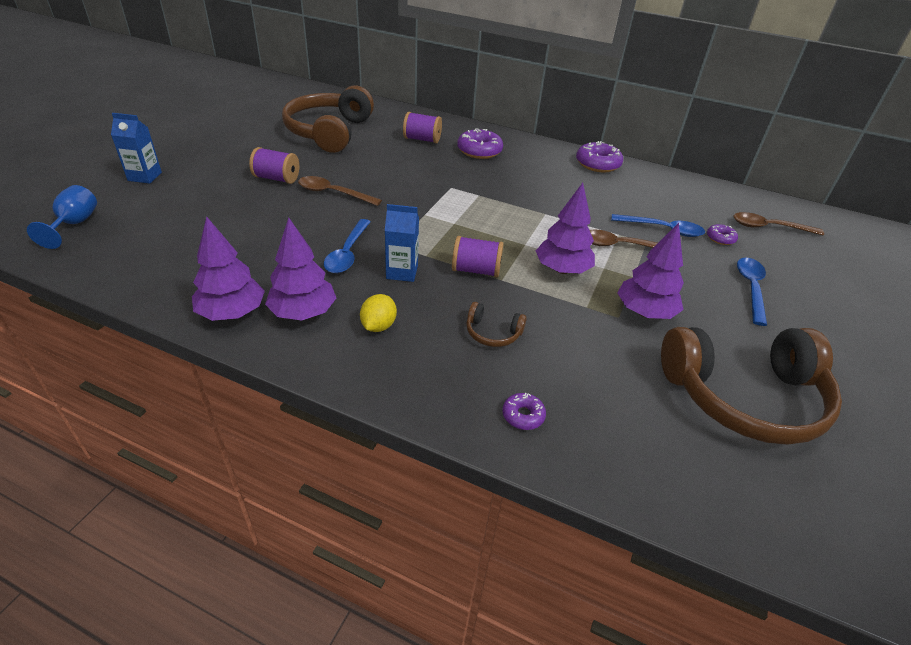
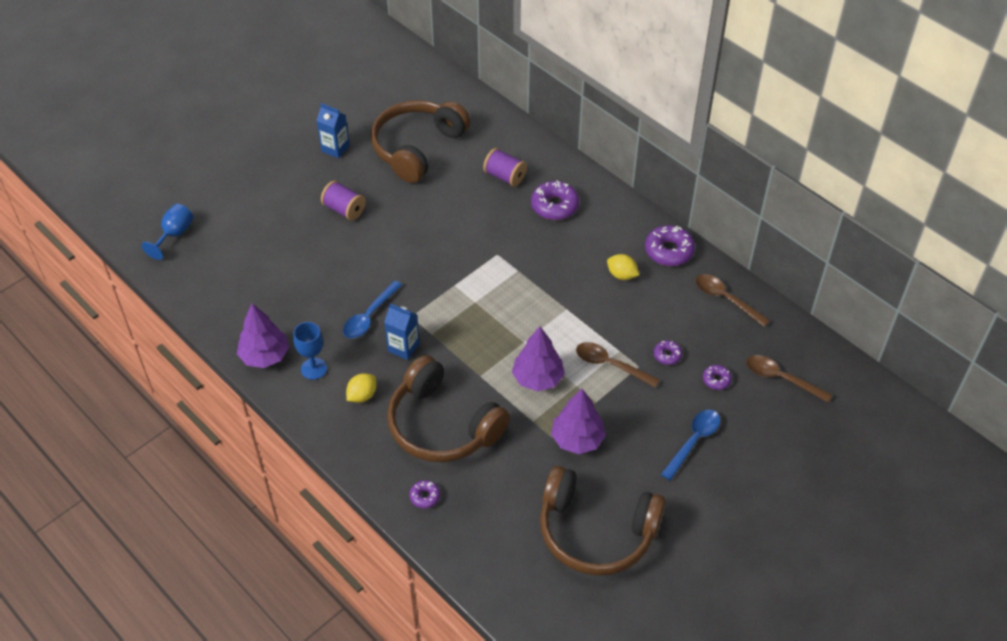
camera: 25 degrees right, 10 degrees up
blue carton [111,113,162,184] -> blue carton moved to [316,103,350,158]
purple tree [265,218,336,321] -> blue goblet [293,322,327,380]
brown spoon [298,176,382,206] -> brown spoon moved to [696,274,770,327]
purple spool [452,236,504,277] -> none
brown headphones [466,302,527,347] -> brown headphones [387,355,510,462], size x2.47
blue spoon [611,214,705,237] -> purple donut [654,340,682,365]
none -> yellow lemon [607,254,639,280]

